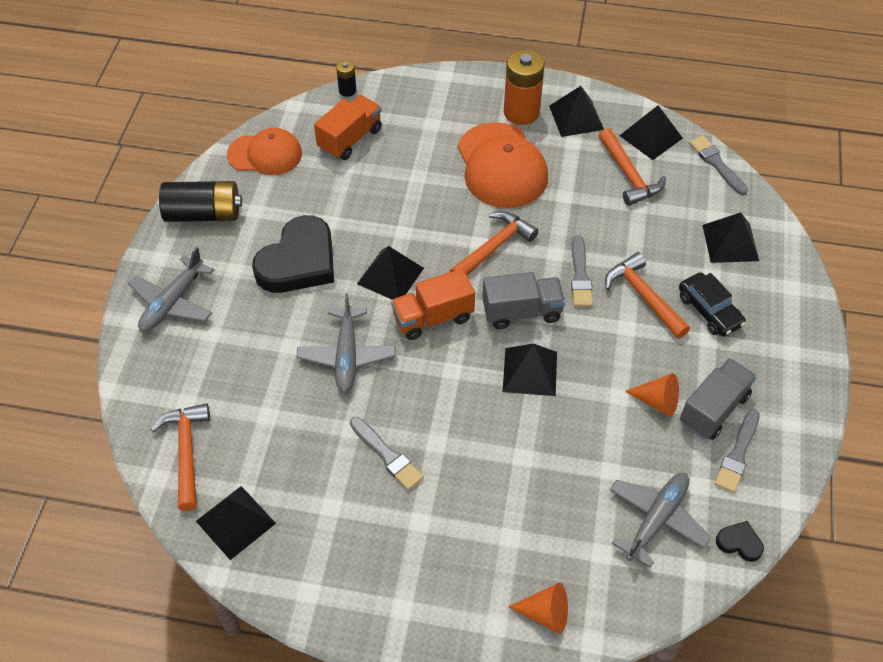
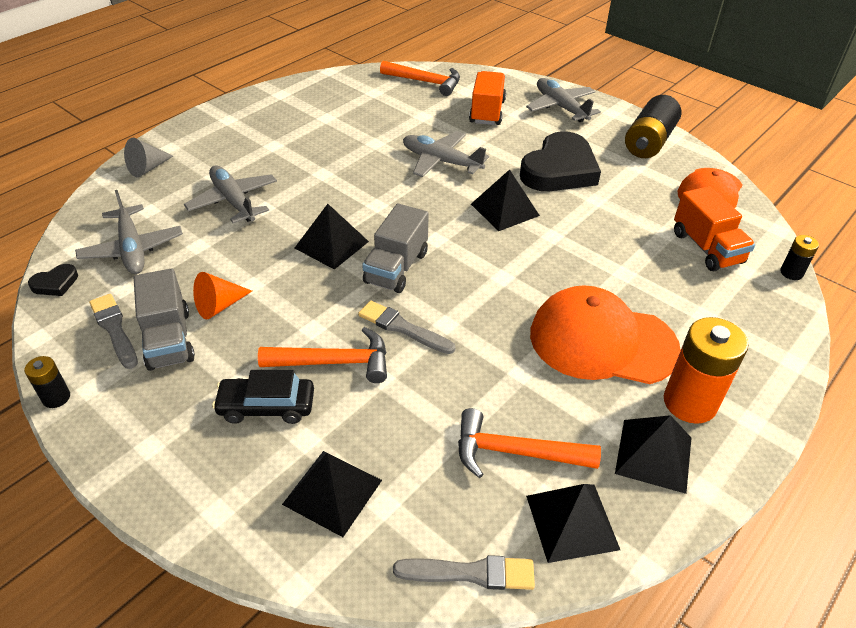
camera: 120 degrees right, 10 degrees down
black pyramid [196,486,276,560] -> none
black heart [252,215,334,293] -> black heart turned 120 degrees counterclockwise [520,131,601,191]
grey brush [350,417,424,490] -> none
orange truck [391,269,475,340] -> orange truck moved to [469,71,506,125]
orange hammer [450,211,538,276] -> none
orange cone [508,583,568,634] -> grey cone [124,138,173,177]
none -> black battery [24,356,70,408]
none -> grey plane [184,165,277,223]

